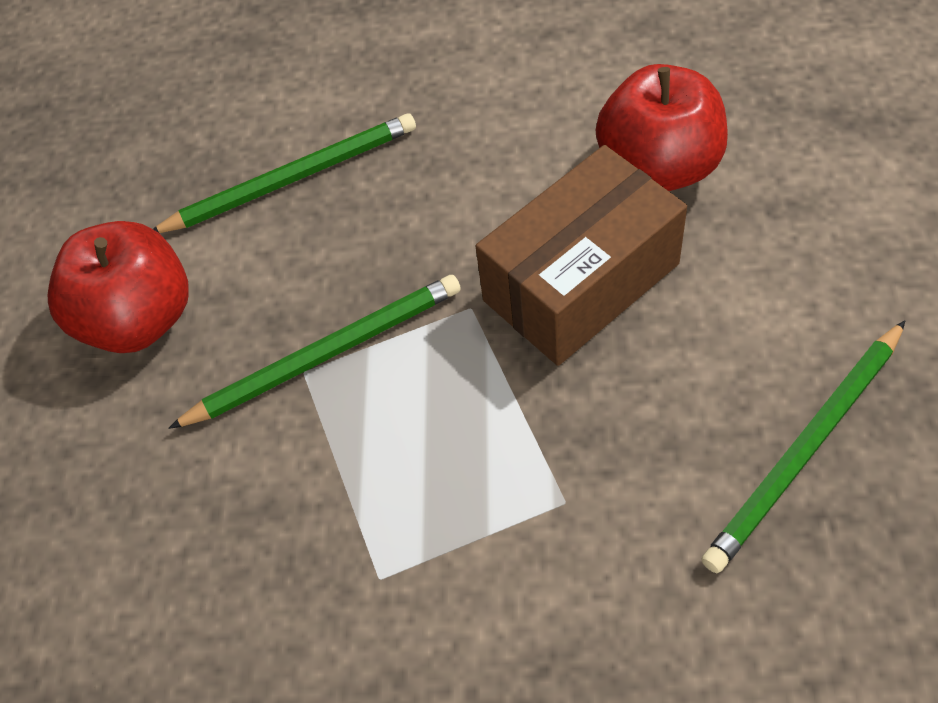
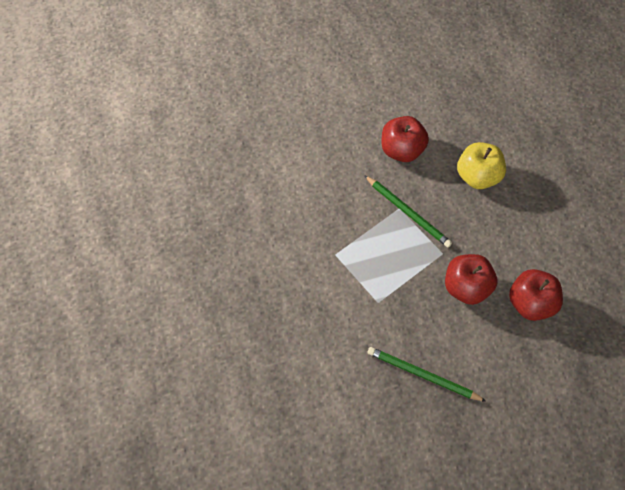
camera: 65 degrees right, 5 degrees up
green pencil [153,113,416,233] -> yellow apple [457,142,506,189]
brown box [476,145,687,366] -> red apple [445,254,497,305]

